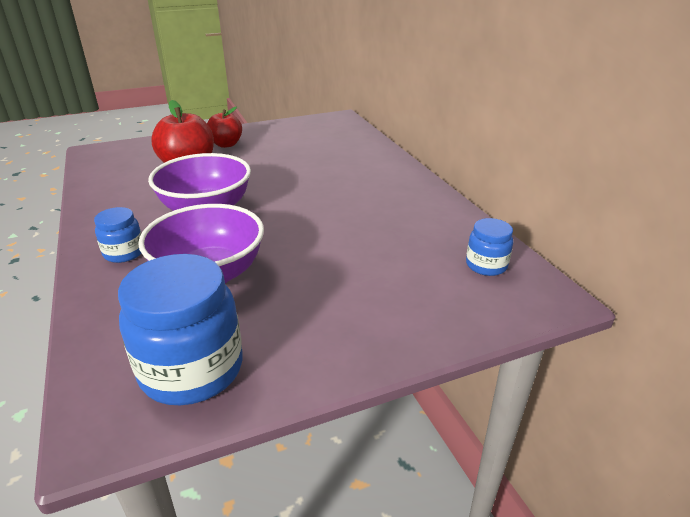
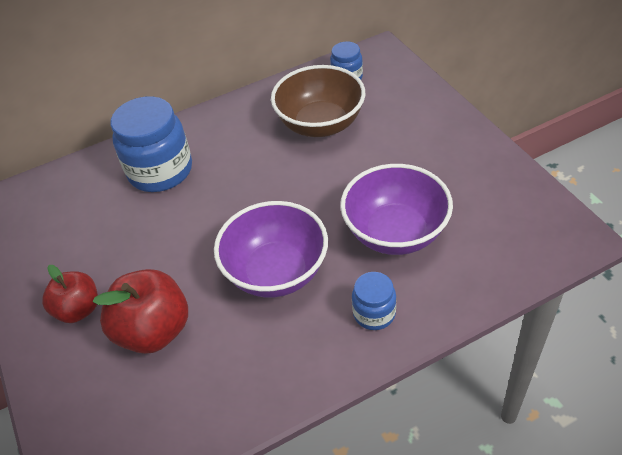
camera: 90 degrees left, 15 degrees up
blue jar [118,254,243,405] -> blue jar moved to [111,96,192,192]
none -> brown bowl [271,65,365,137]

